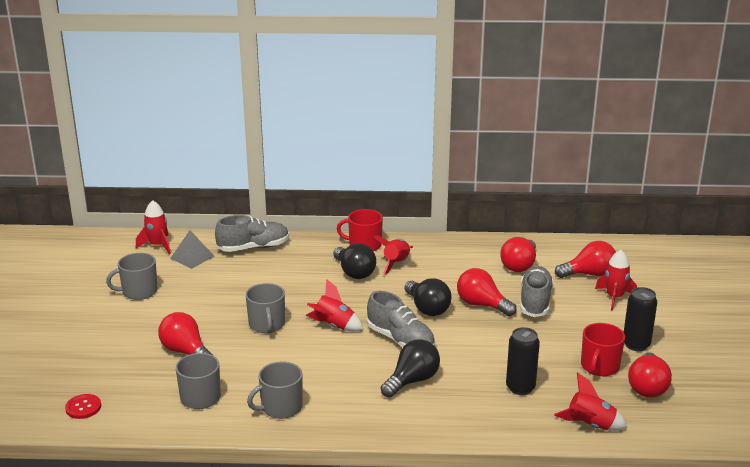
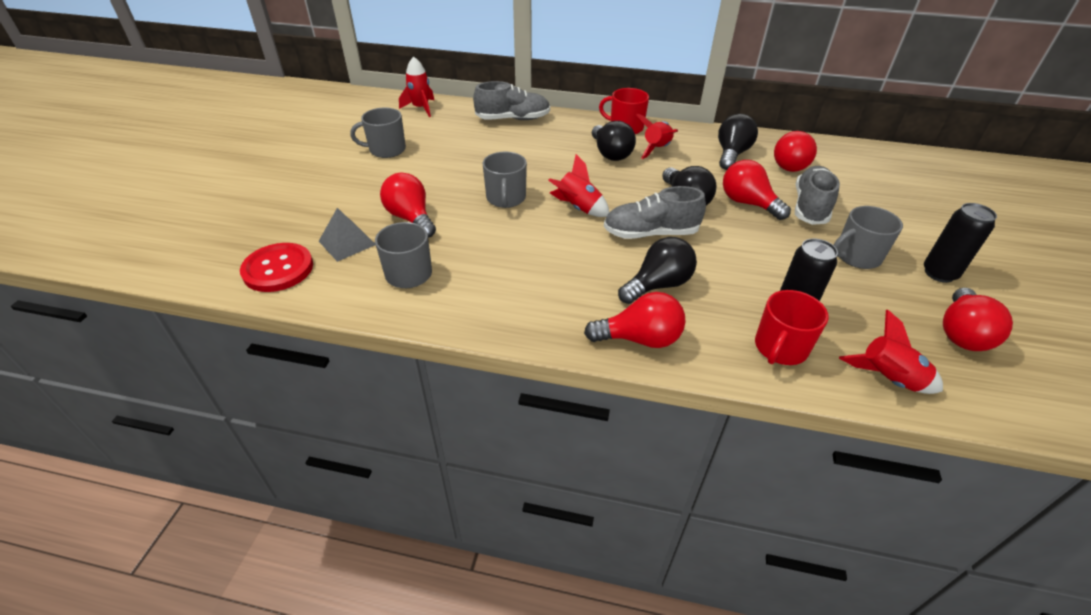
camera: 10 degrees right, 15 degrees up
red button [65,394,101,419] -> red button [240,243,313,292], size x1.70
grey pyramid [170,230,215,269] -> grey pyramid moved to [319,208,375,262]
grey mug [247,362,303,419] -> grey mug moved to [834,206,903,269]
grey shoe [367,291,435,348] -> grey shoe turned 120 degrees clockwise [604,186,706,239]
red light bulb [555,241,616,278] -> red light bulb moved to [584,292,685,348]
red mug [581,323,625,376] -> red mug moved to [755,290,829,365]
red rocket [595,250,637,310] -> none
none -> black light bulb [718,114,758,170]

